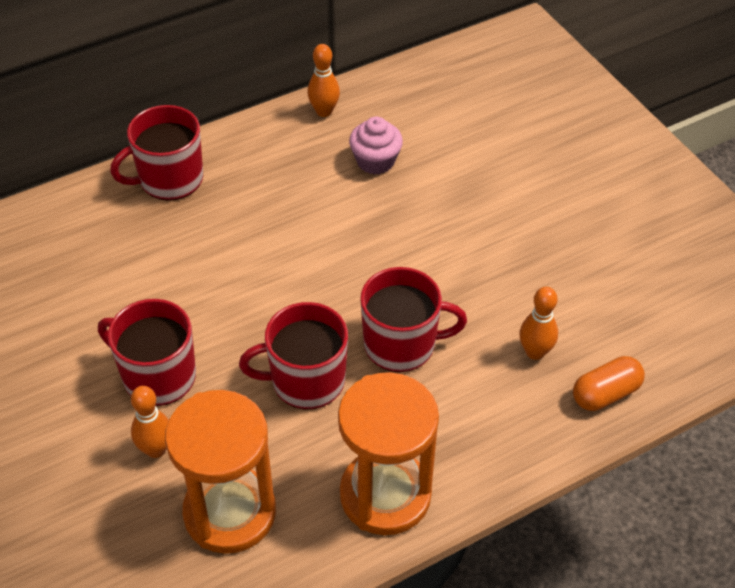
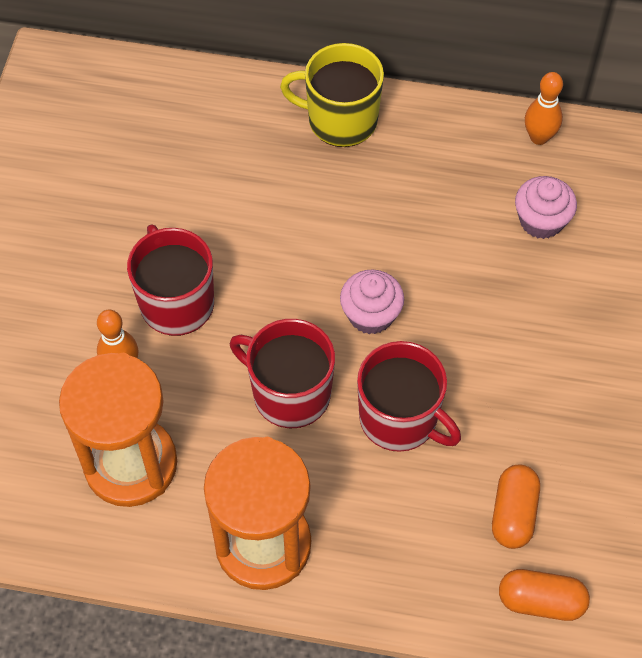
camera: 40 degrees right, 10 degrees up
red mug [110,105,203,201] -> yellow mug [280,43,384,147]
orange bowling pin [519,287,558,360] -> orange capsule [492,465,540,549]
none -> pink cupcake [340,269,404,334]

